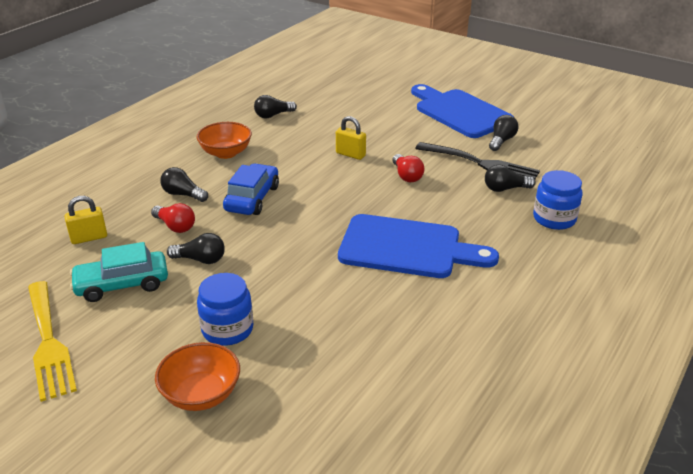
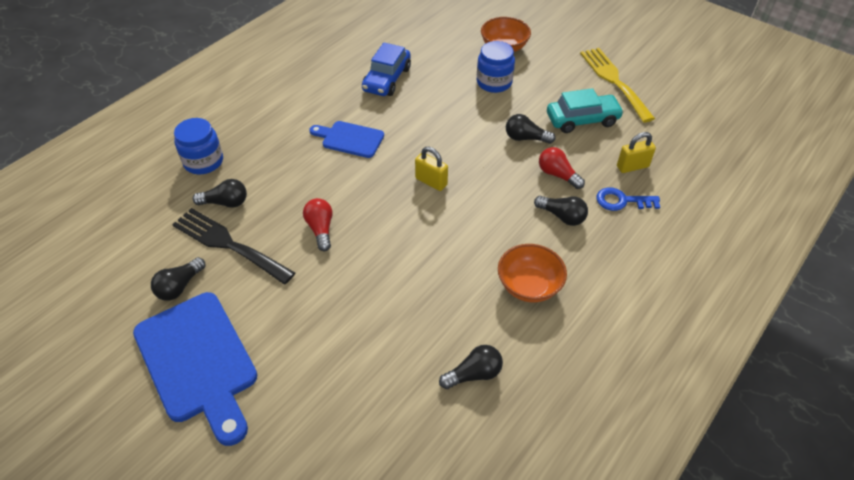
camera: 175 degrees left, 15 degrees up
blue car [223,163,279,215] -> blue car moved to [362,43,411,96]
yellow padlock [336,116,366,160] -> yellow padlock moved to [415,147,448,191]
blue cutting board [338,214,499,278] -> blue cutting board [309,121,384,158], size x0.56
none -> blue key [596,187,660,211]

